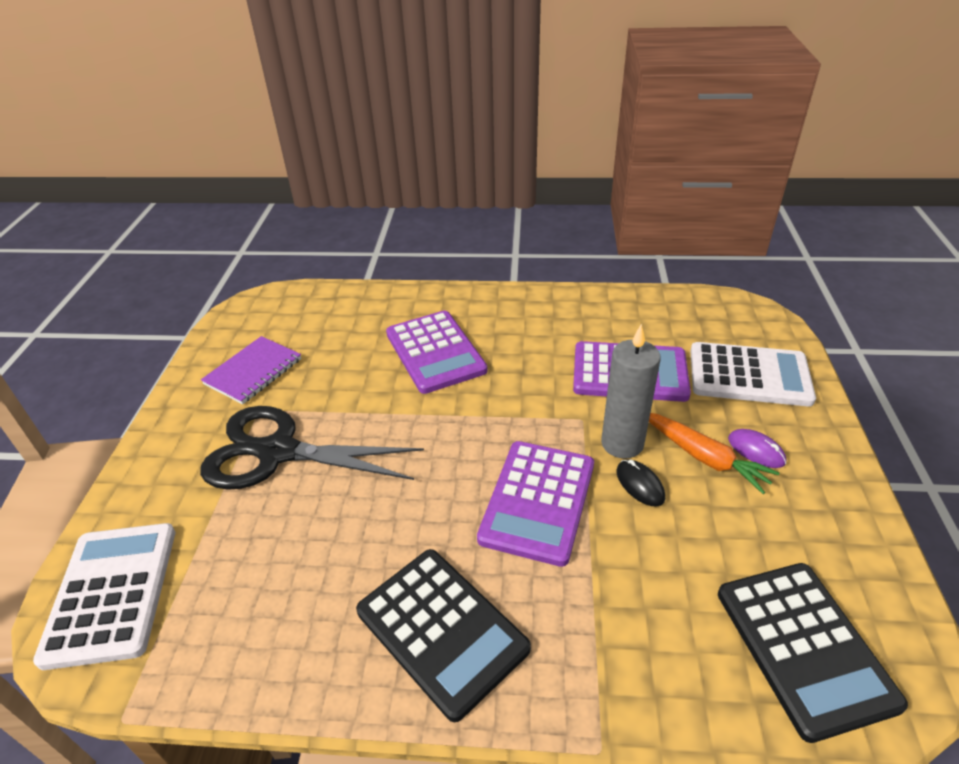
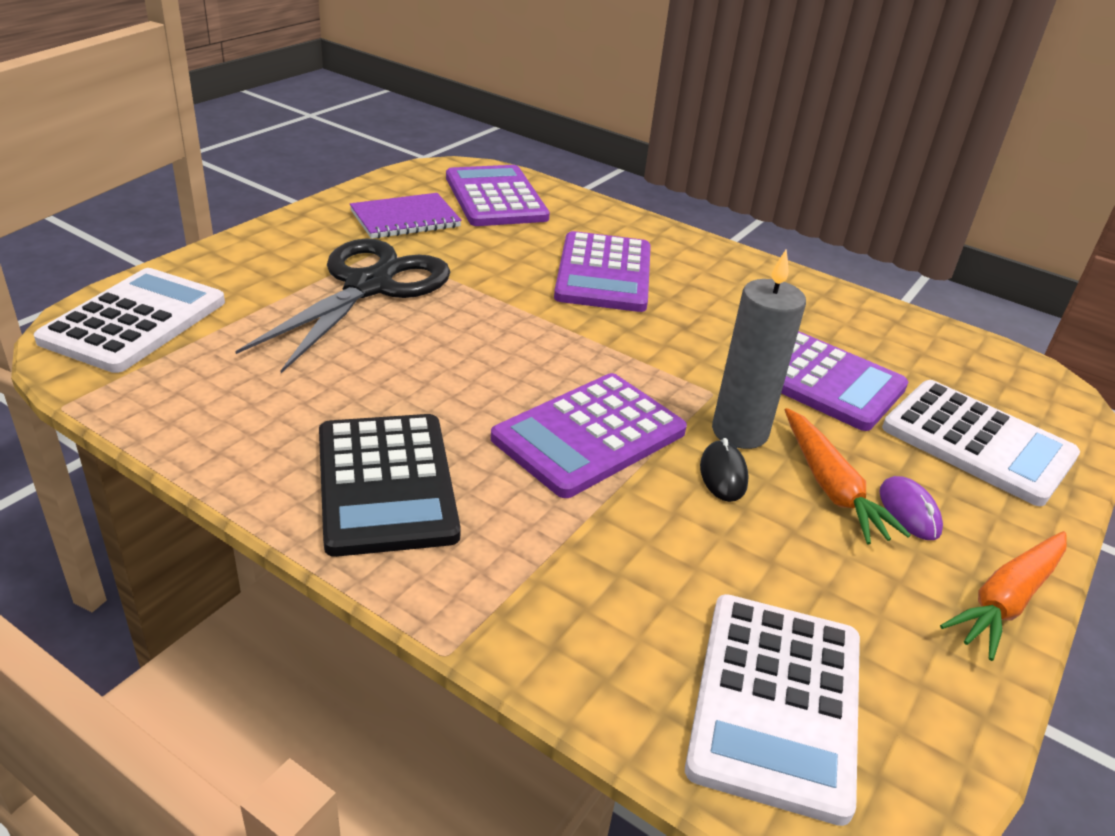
camera: 25 degrees right, 5 degrees down
black scissors [200,406,424,490] -> black scissors turned 75 degrees clockwise [235,238,450,373]
black calculator [718,563,908,743] -> white calculator [685,594,860,826]
none -> purple calculator [446,165,550,226]
none -> orange carrot [940,531,1067,661]

